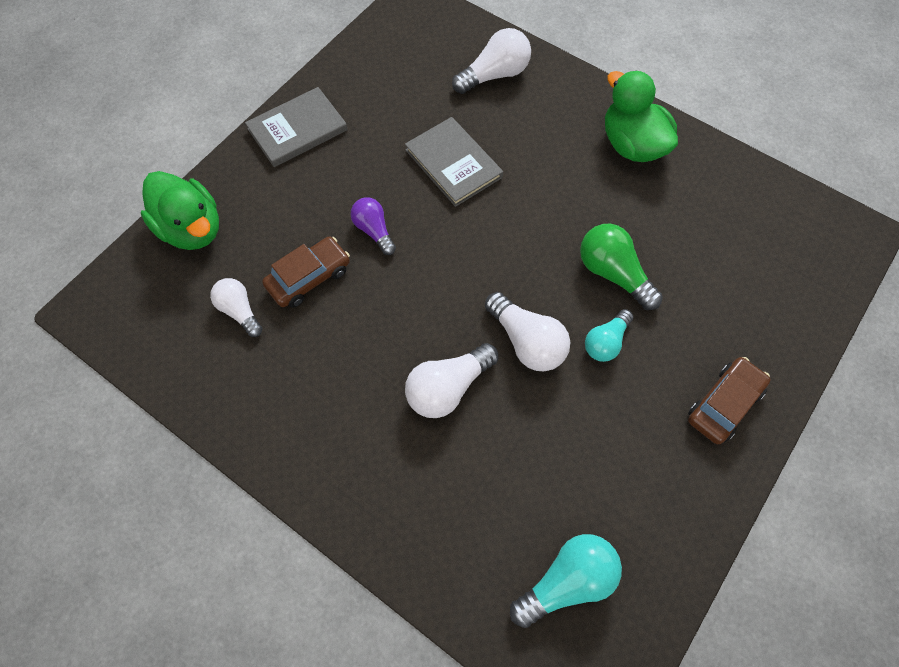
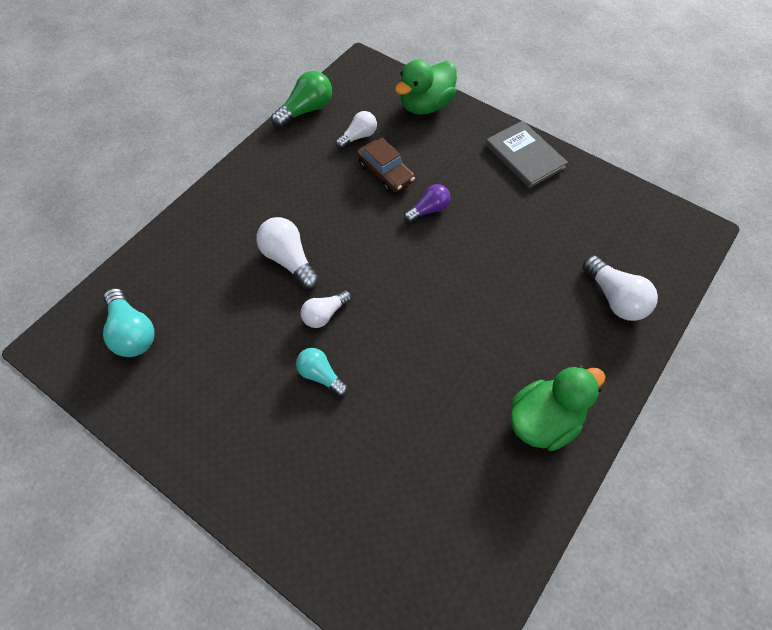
camera: 90 degrees right, 5 degrees down
grey book [405,117,503,207] -> none
white light bulb [485,292,570,372] -> white light bulb [301,290,351,328], size x0.66
green light bulb [580,224,663,310] -> green light bulb moved to [271,71,332,128]
brown car [688,357,771,444] -> none

